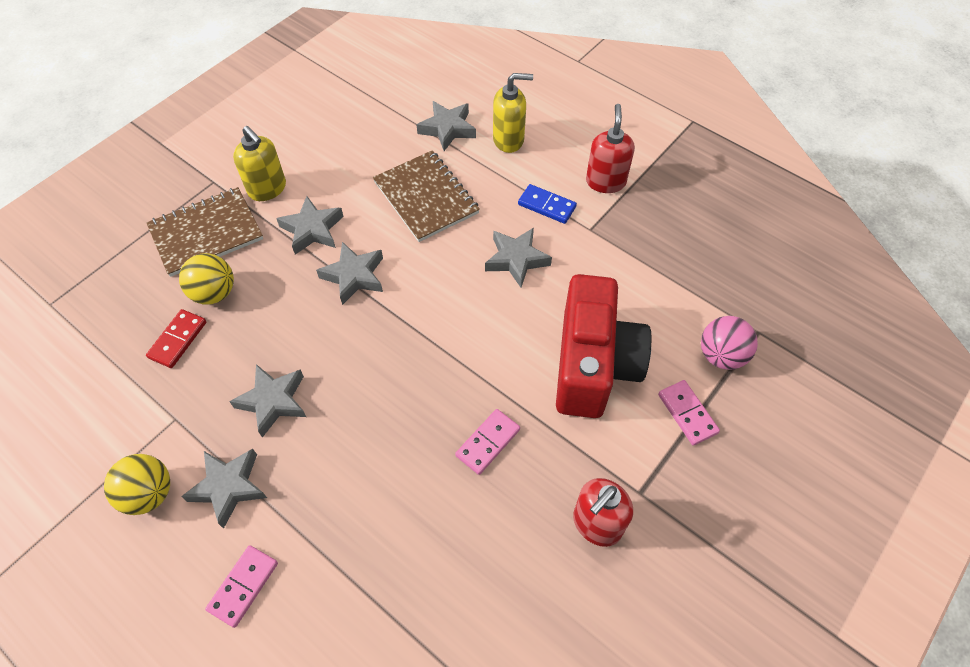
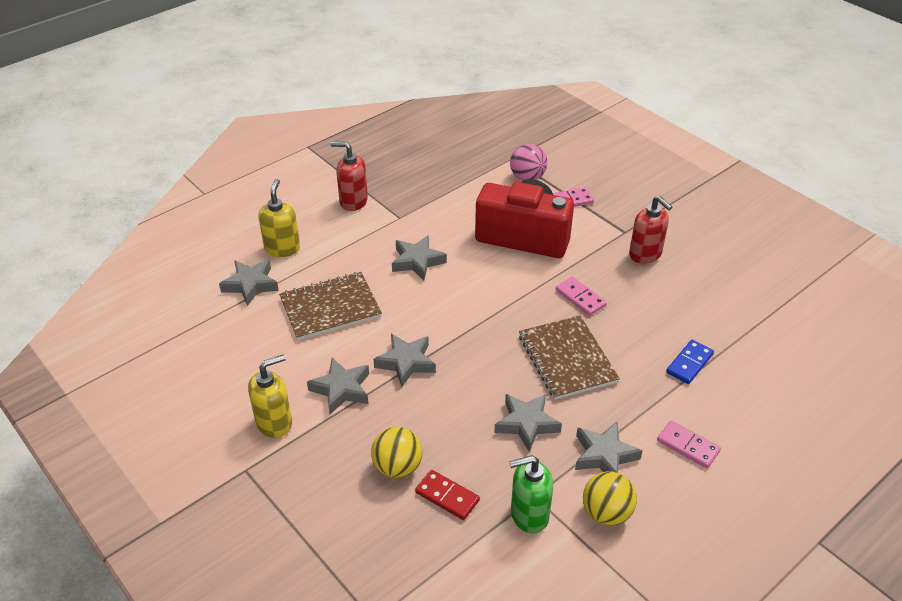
camera: 80 degrees left, 15 degrees down
brown notebook [146,187,263,277] -> brown notebook moved to [519,316,620,400]
blue domino [518,184,577,224] -> blue domino moved to [666,339,714,384]
none -> green soap dispenser [509,455,553,534]

